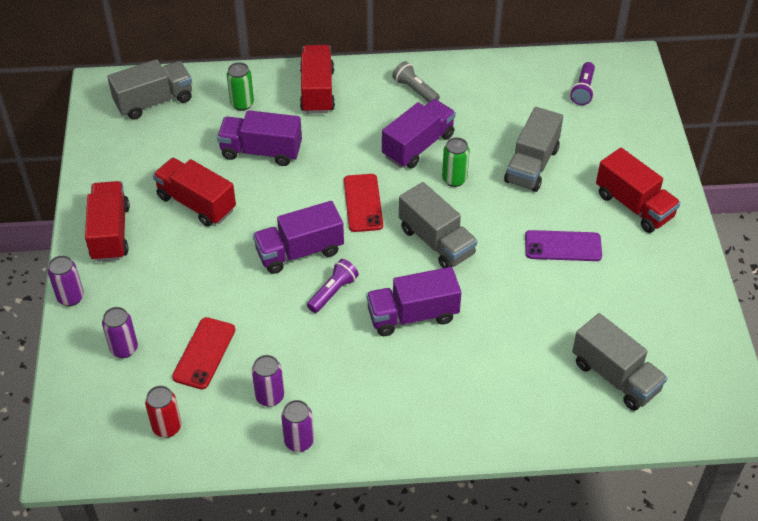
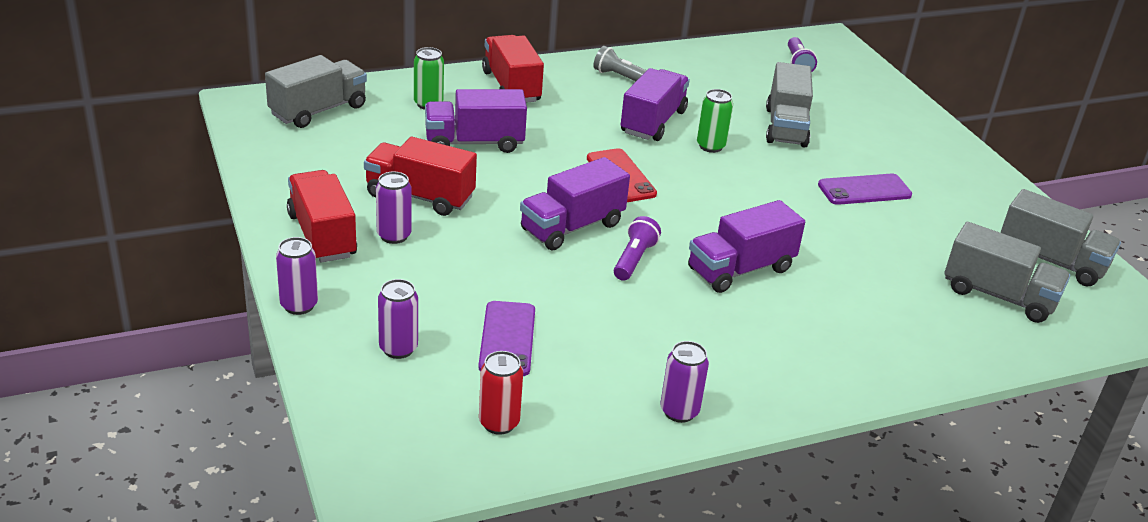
camera: 20 degrees left, 15 degrees down
red phone [172,317,235,389] -> purple phone [478,301,535,376]
purple can [252,355,284,407] -> purple can moved to [376,171,412,244]
grey truck [399,182,477,268] -> grey truck moved to [1000,189,1121,286]
red truck [596,148,681,233] -> none

